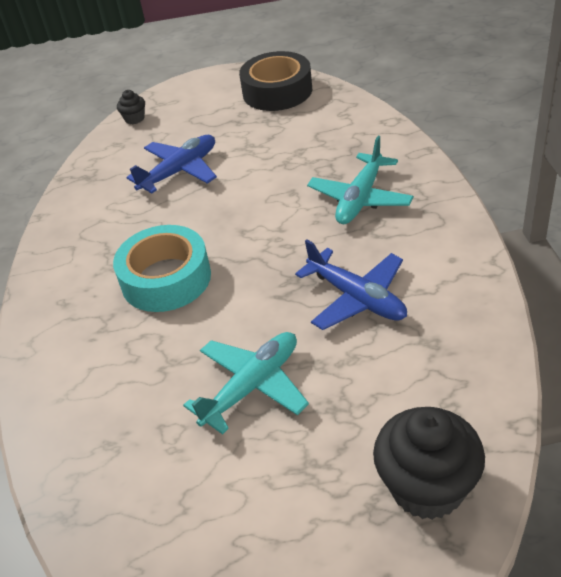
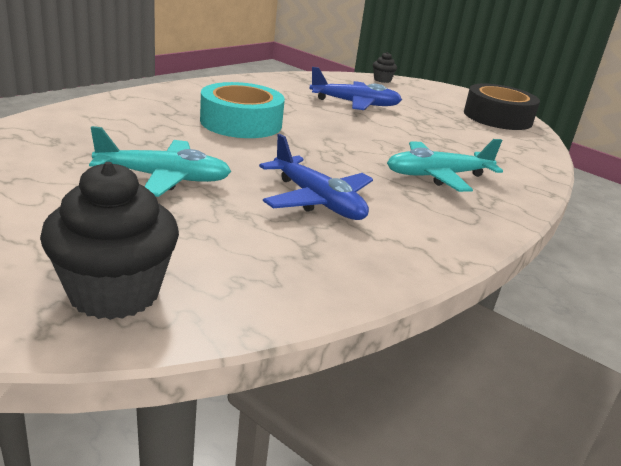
camera: 40 degrees right, 15 degrees down
blue plane [295,240,407,330] -> blue plane turned 45 degrees counterclockwise [259,134,373,220]

